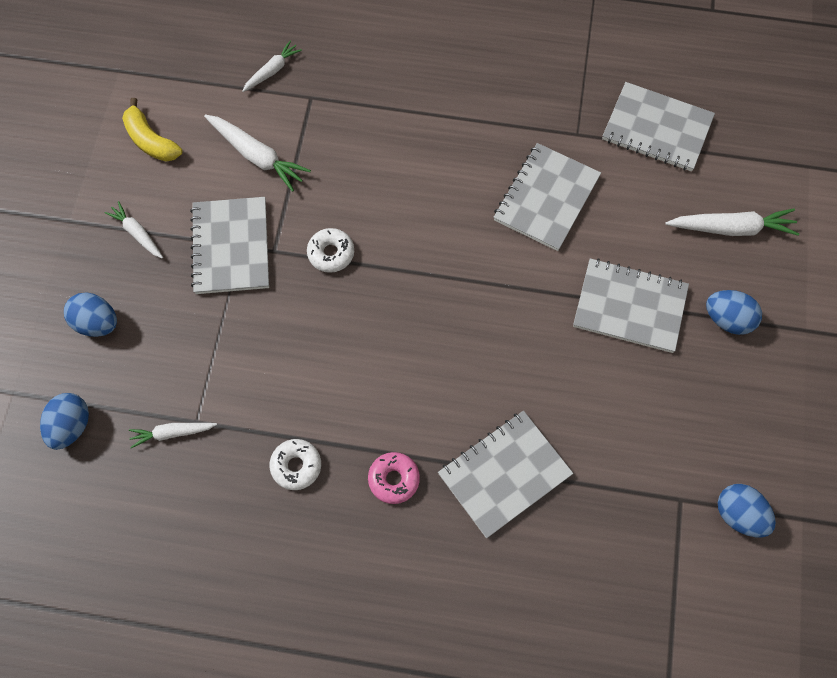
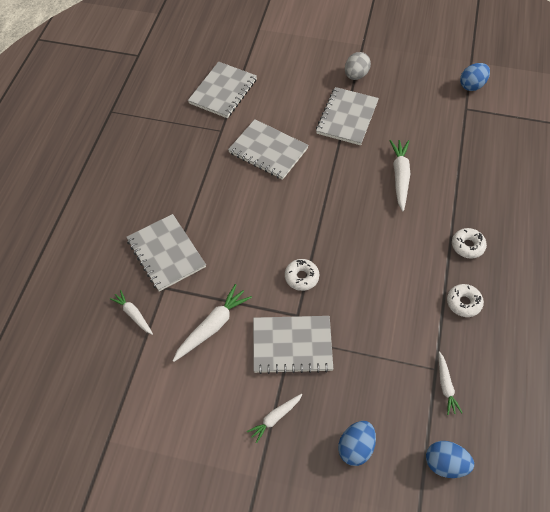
camera: 85 degrees left, 10 degrees down
yellow banana [122,98,182,161] -> none
pink donut [368,452,420,504] -> white donut [452,228,487,259]
grey notebook [438,411,574,538] -> grey notebook moved to [126,214,206,292]
white carrot [665,208,799,236] -> white carrot moved to [389,140,410,211]
blue egg [706,290,762,335] -> grey egg [345,52,371,80]

